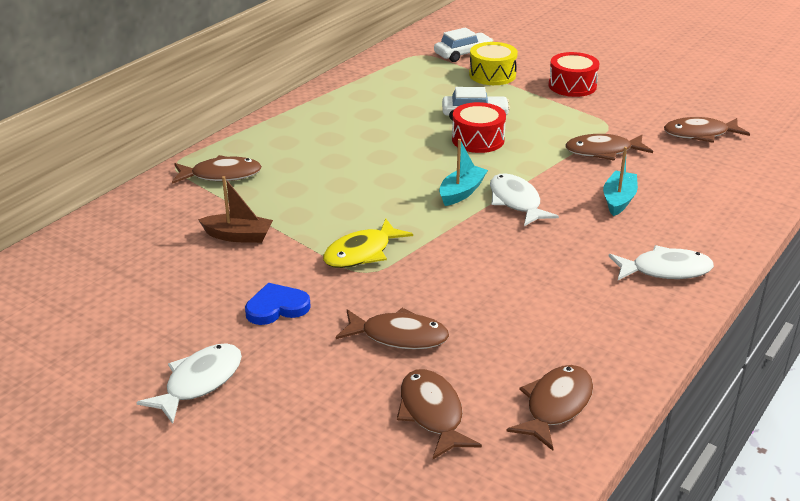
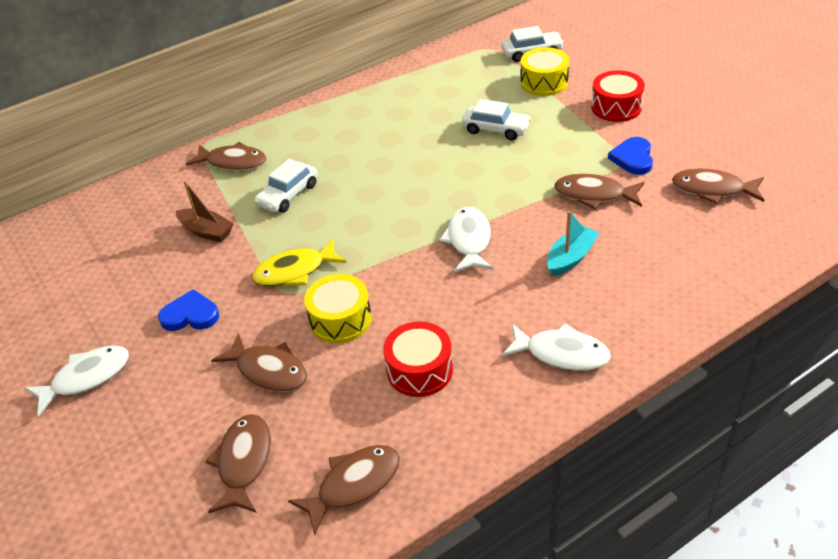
camera: 25 degrees right, 10 degrees up
turquoise boat [439,139,488,206] -> none
red drum [452,102,506,153] -> red drum moved to [383,321,453,397]
none -> white car [254,159,318,212]
none -> yellow drum [304,274,372,343]
none -> blue heart [608,137,653,175]

